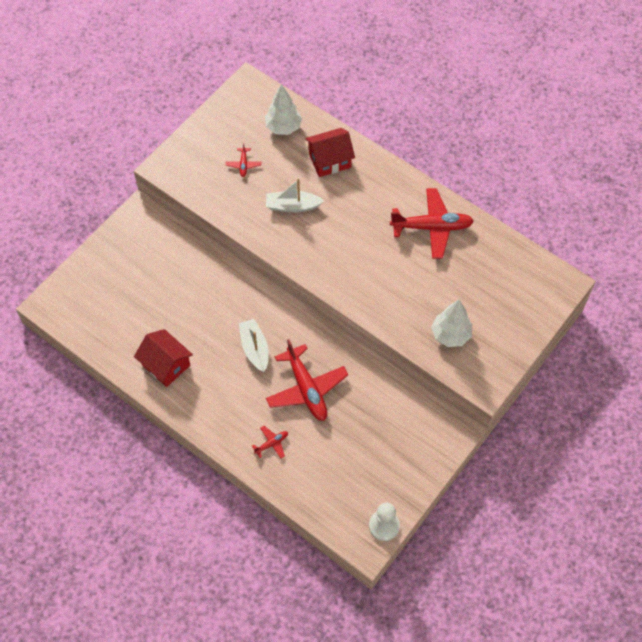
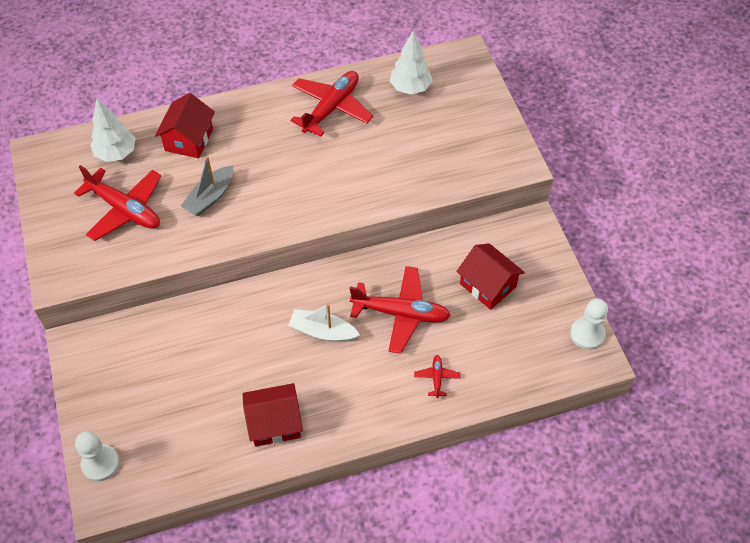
camera: 55 degrees left, 5 degrees down
red plane [226,143,261,177] -> red plane [74,165,161,241], size x2.24
white boat [266,179,324,213] -> grey boat [181,156,233,216]
white tree [431,300,472,347] -> white tree moved to [390,31,432,95]
none -> white pawn [75,431,119,481]
none -> red house [456,243,525,310]

